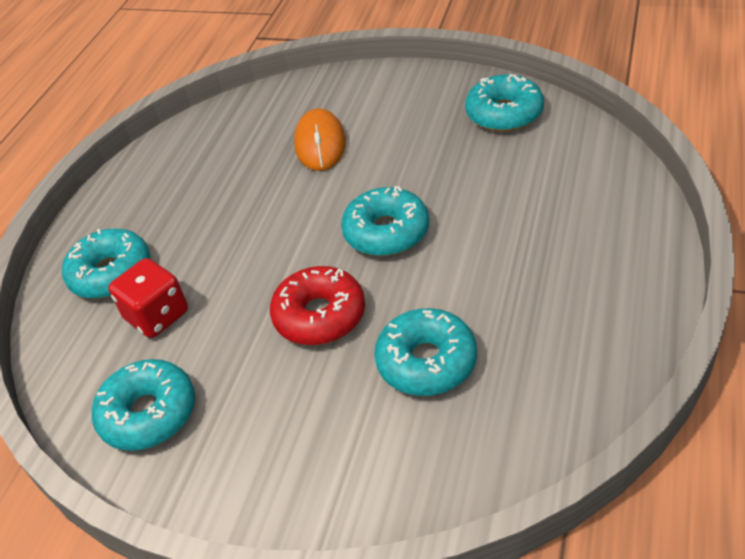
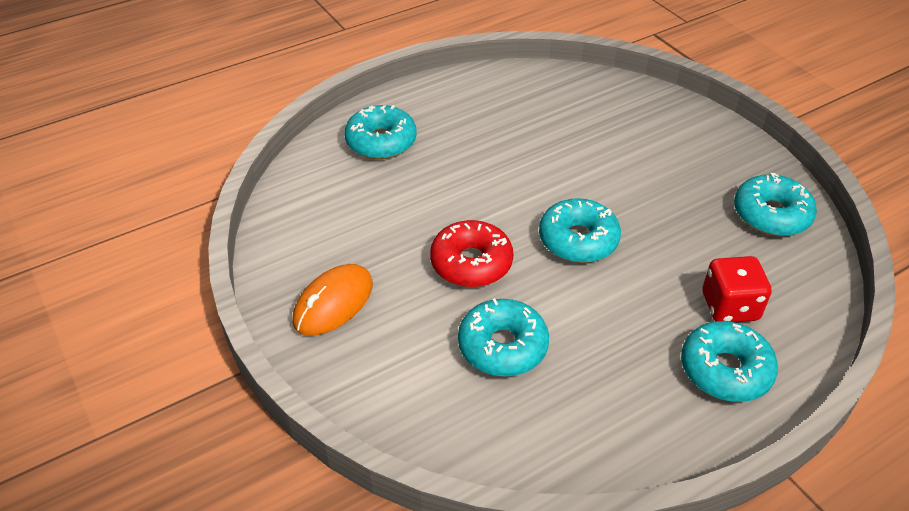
camera: 35 degrees right, 0 degrees up
turquoise donut [92,359,195,451] -> turquoise donut moved to [681,321,778,402]
red dice [108,258,188,338] -> red dice moved to [702,256,772,322]
orange mouse [294,109,346,171] -> orange mouse moved to [292,264,373,336]

